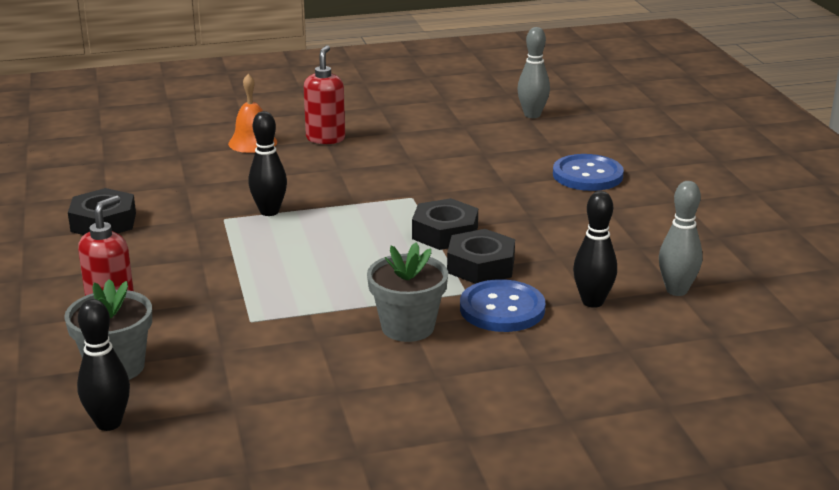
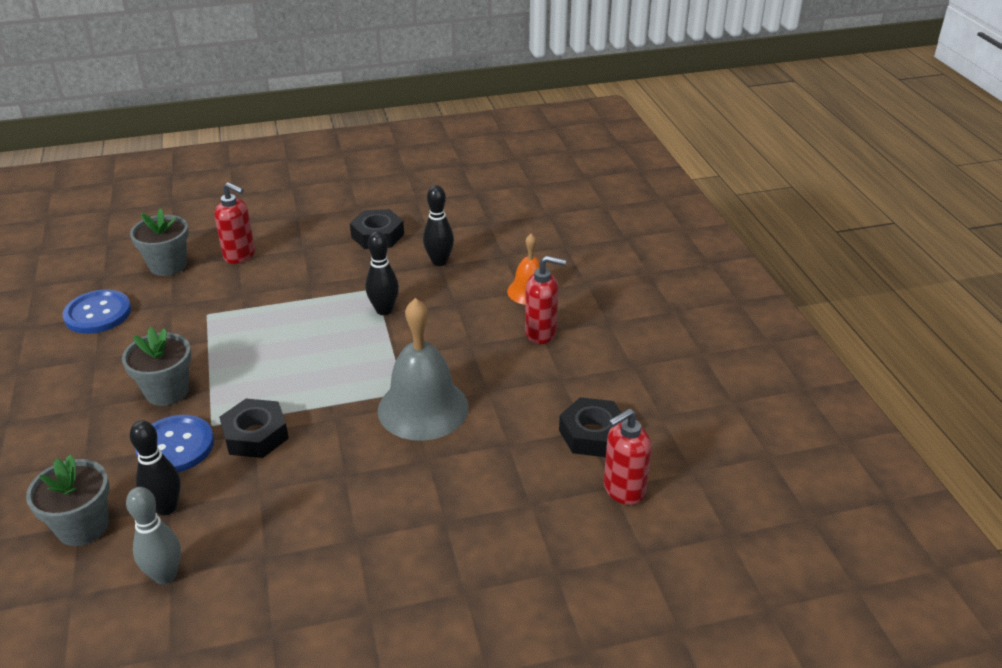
camera: 90 degrees right, 10 degrees up
black bowling pin [77,299,130,431] -> black bowling pin moved to [423,185,454,266]
black nut [412,198,478,250] -> black nut moved to [559,397,626,457]
grey bowling pin [517,27,550,118] -> red soap dispenser [604,408,652,505]
blue button [553,154,624,191] -> blue button moved to [63,289,131,334]
none -> grey flower pot [26,455,110,546]
none -> grey bell [378,298,469,441]

